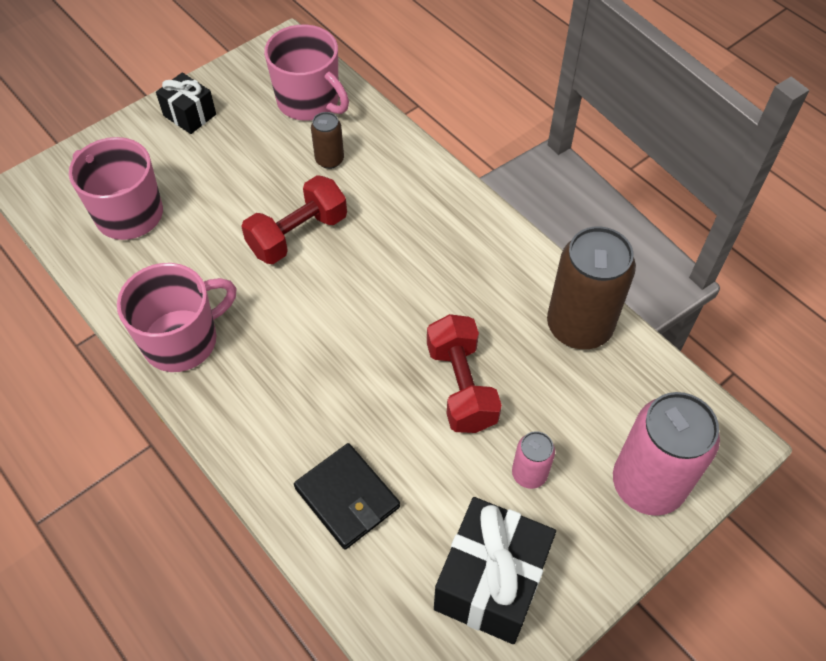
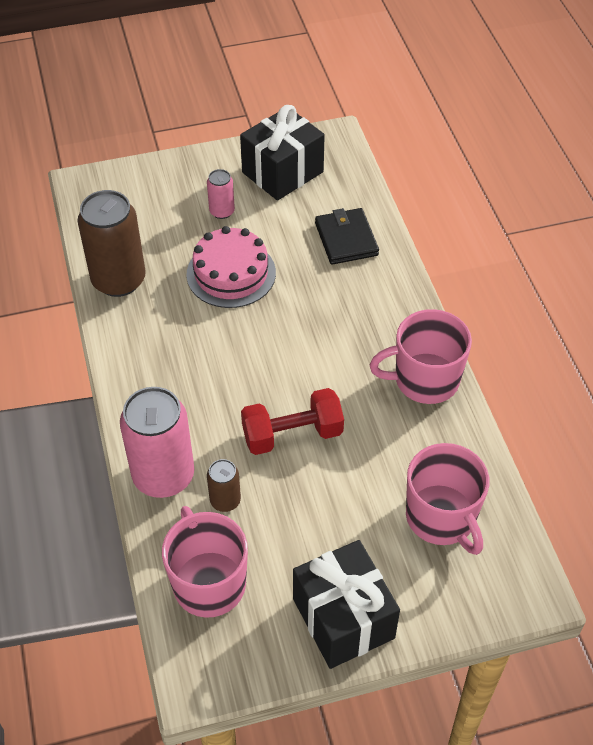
camera: 155 degrees left, 5 degrees down
black gift [156,73,216,134] -> black gift [293,540,400,669], size x1.75
red dumbbell [427,314,502,433] -> pink cake [186,226,276,308]
pink can [613,392,720,516] -> pink can moved to [120,387,194,498]

